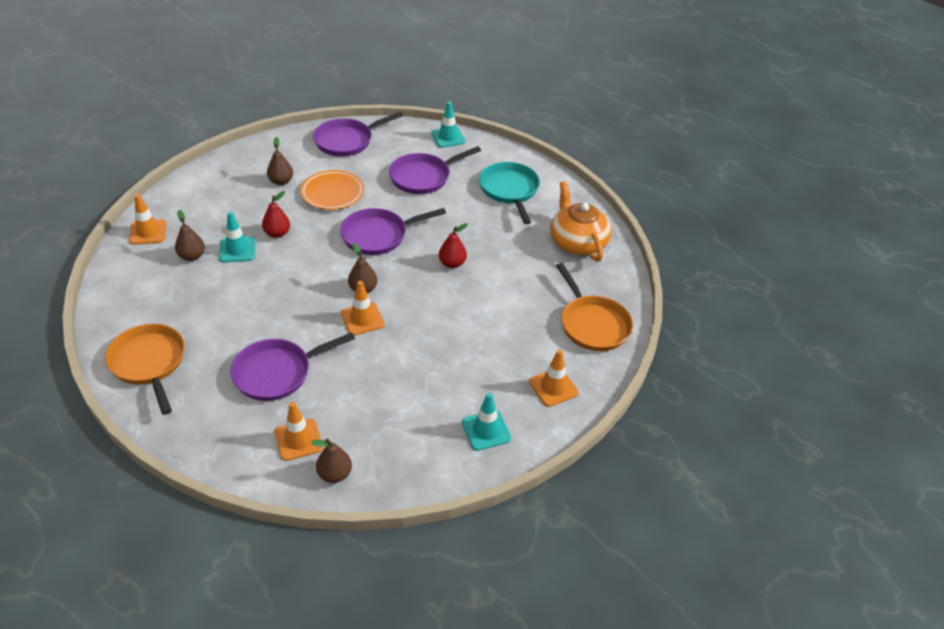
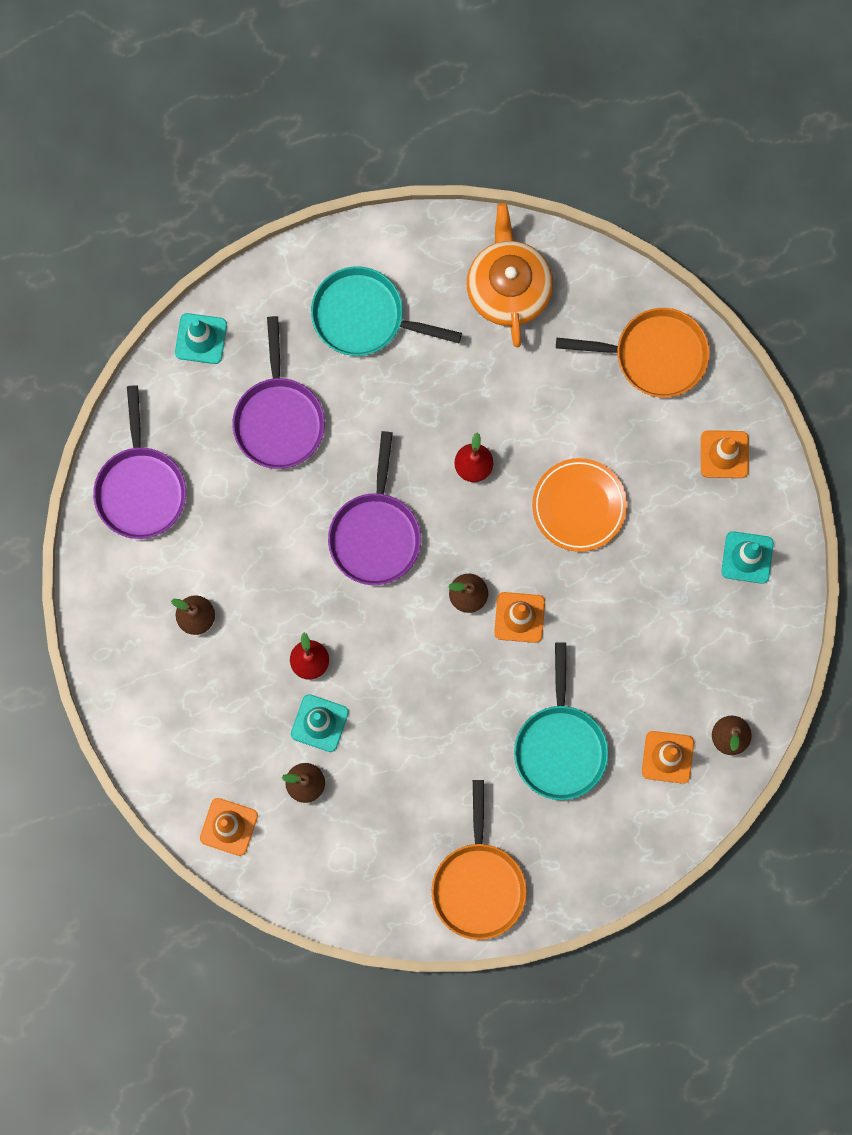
camera: 60 degrees left, 35 degrees up
orange pan [105,324,185,415] -> orange pan turned 90 degrees counterclockwise [431,780,527,940]
purple pan [231,332,355,401] -> turquoise pan [514,643,609,800]
orange plate [300,170,364,210] -> orange plate moved to [532,458,627,552]
orange teapot [550,181,612,262] -> orange teapot turned 75 degrees clockwise [467,203,553,348]

